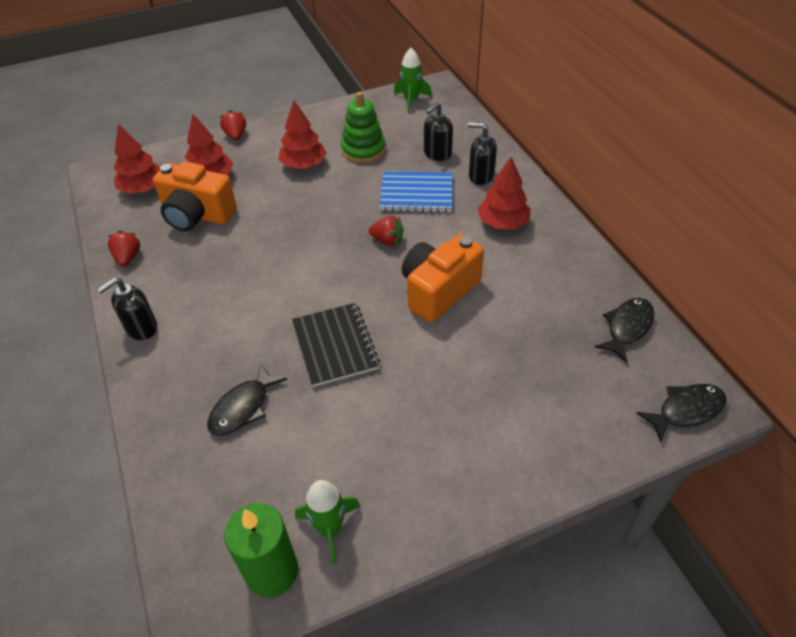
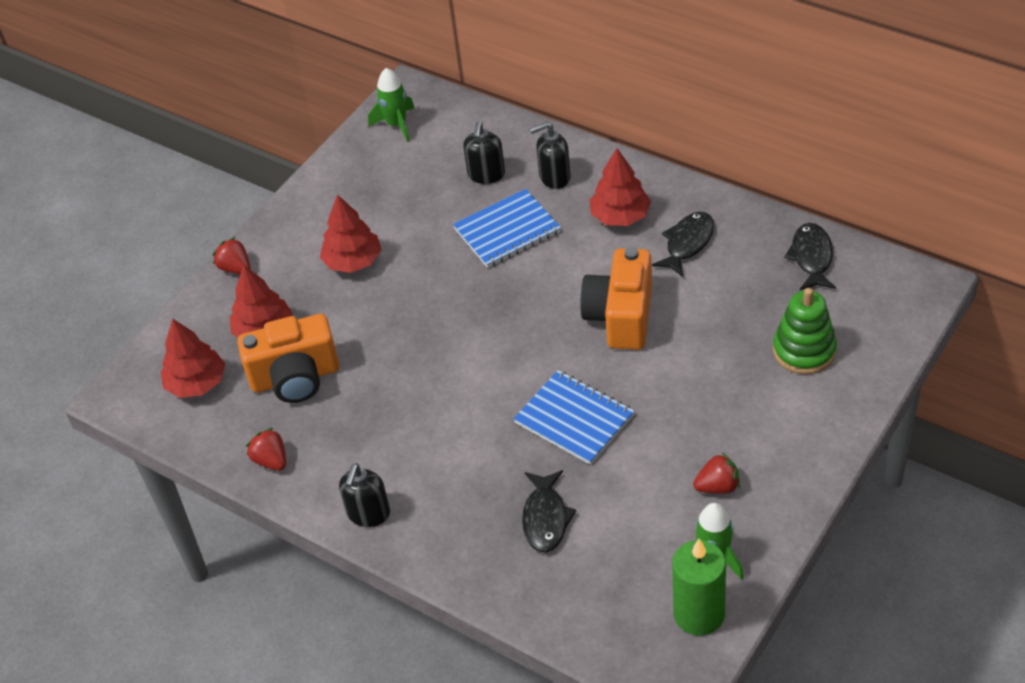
camera: 30 degrees left, 0 degrees up
black notebook [292,303,380,387] -> blue notebook [513,370,634,465]
green stacking toy [341,92,386,163] -> green stacking toy moved to [773,288,837,374]
red strawberry [369,216,404,246] -> red strawberry moved to [693,452,740,494]
black fish [637,384,727,442] -> black fish moved to [652,212,714,277]

